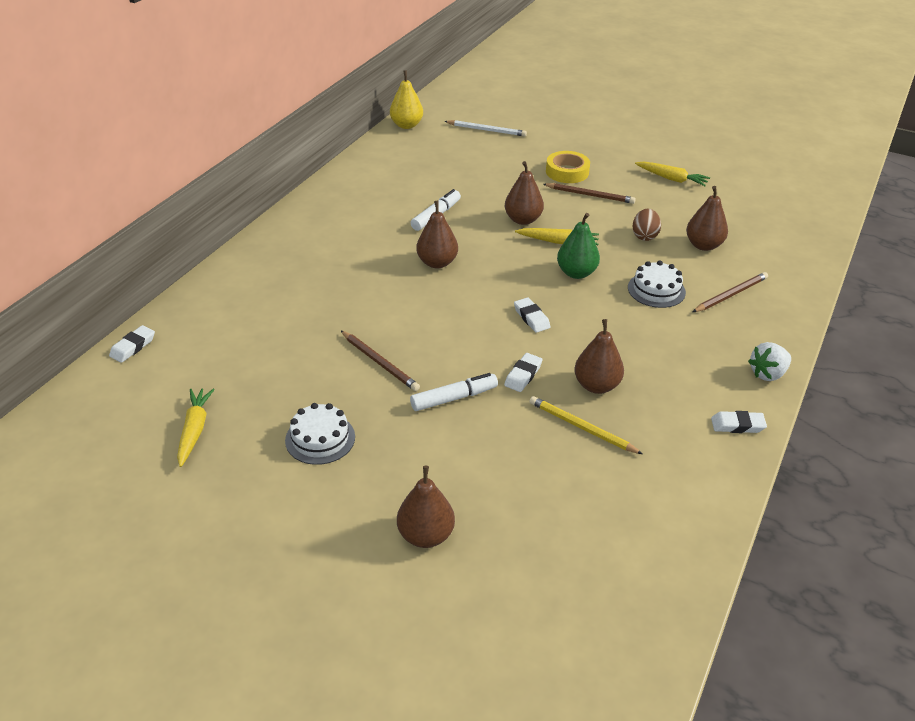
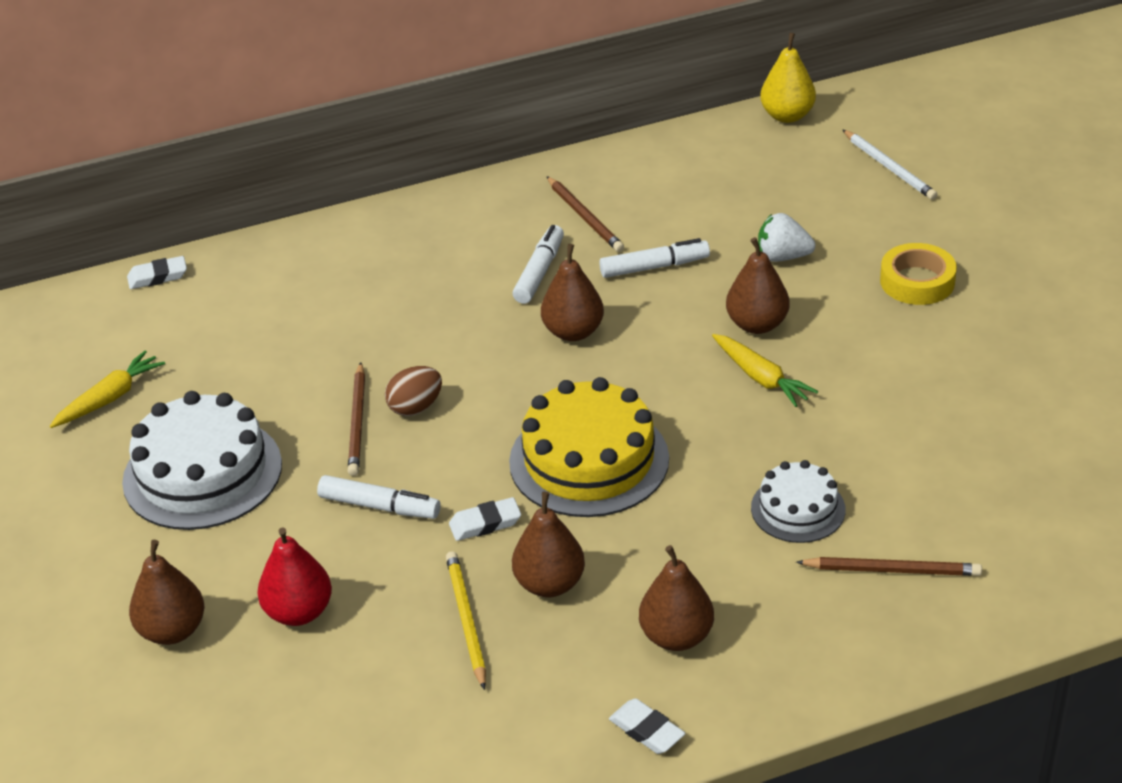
camera: 45 degrees right, 0 degrees up
white cake [285,403,355,465] -> white cake [122,391,282,530], size x1.76
white eraser [514,297,551,333] -> yellow cake [509,377,669,517]
brown pencil [543,183,636,204] -> brown pencil moved to [547,176,624,252]
green pear [557,213,600,279] -> none
brown egg [632,209,661,241] -> brown egg moved to [385,366,442,416]
yellow carrot [635,161,710,186] -> none
brown pear [686,186,728,251] -> brown pear moved to [639,545,714,651]
white strawberry [748,342,791,381] -> white strawberry moved to [758,213,815,262]
none -> red pear [258,528,332,626]
none -> white marker [512,225,564,304]

